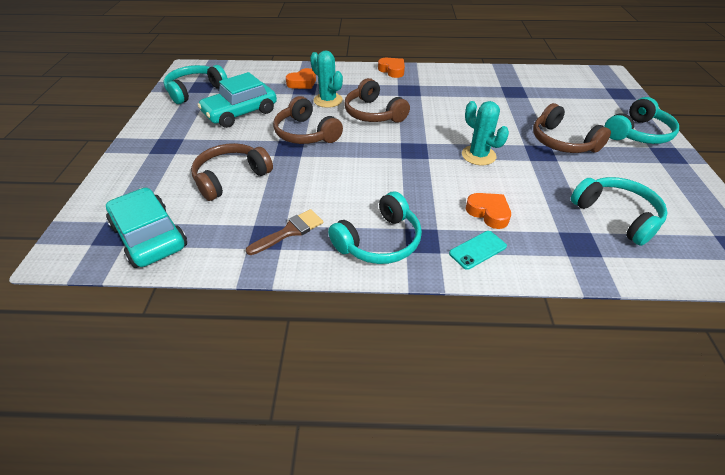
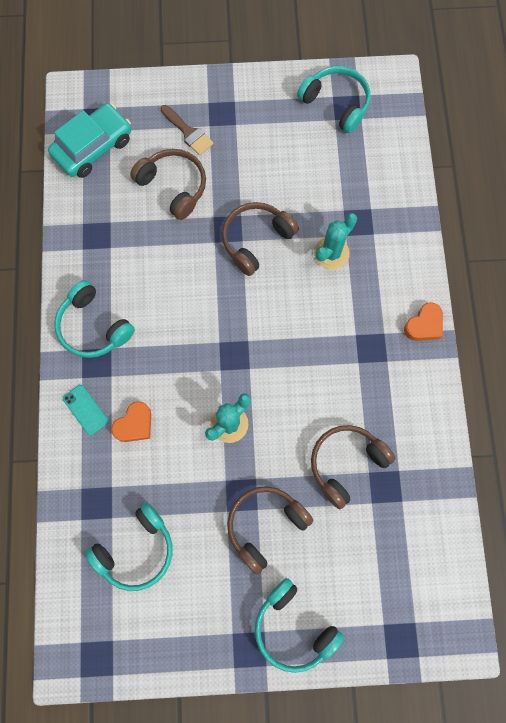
camera: 85 degrees right, 30 degrees up
turquoise car [198,72,277,128] -> none
brown brush [246,209,323,255] -> brown brush moved to [161,105,214,155]
orange heart [286,68,316,89] -> none
brown headphones [344,78,410,123] -> brown headphones moved to [311,425,396,509]

